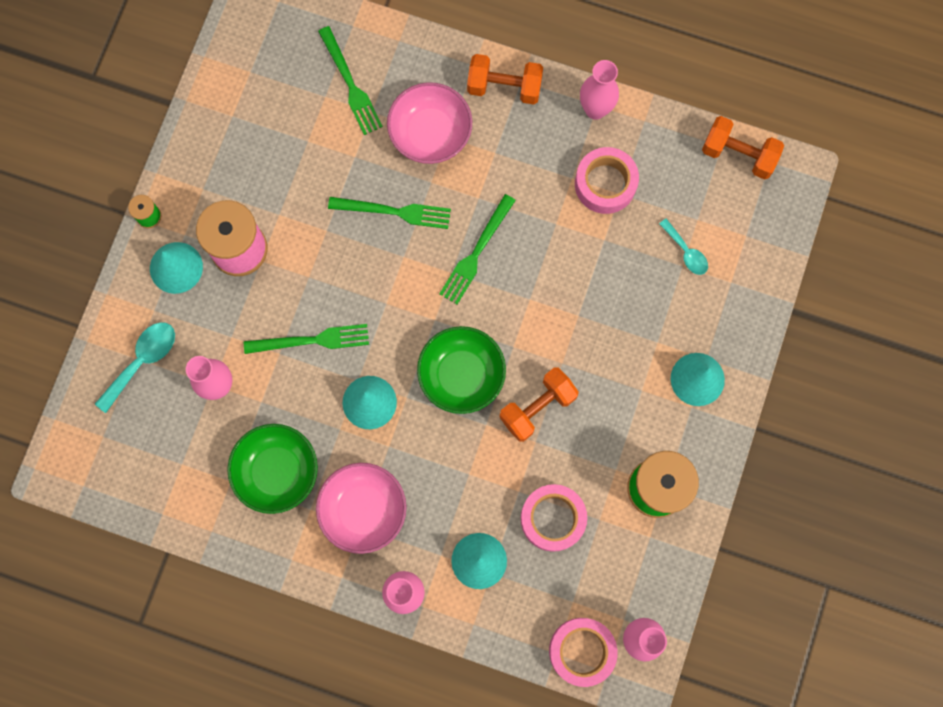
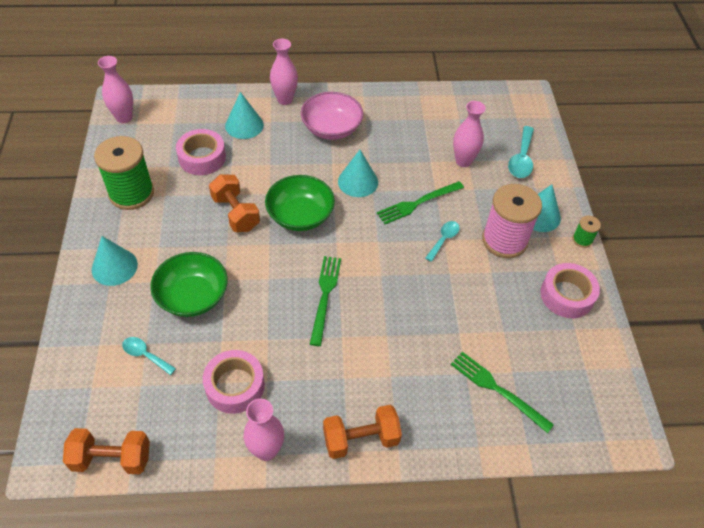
camera: 155 degrees right, 25 degrees down
green bowl [227,424,318,514] -> green bowl moved to [150,252,228,317]
green fork [328,197,451,229] -> none
pink bowl [387,82,472,164] -> none
orange dumbbell [499,367,579,442] -> orange dumbbell turned 60 degrees counterclockwise [209,174,260,232]
pink tape [549,618,618,687] -> pink tape moved to [540,263,600,318]
none -> turquoise spoon [426,221,460,262]

